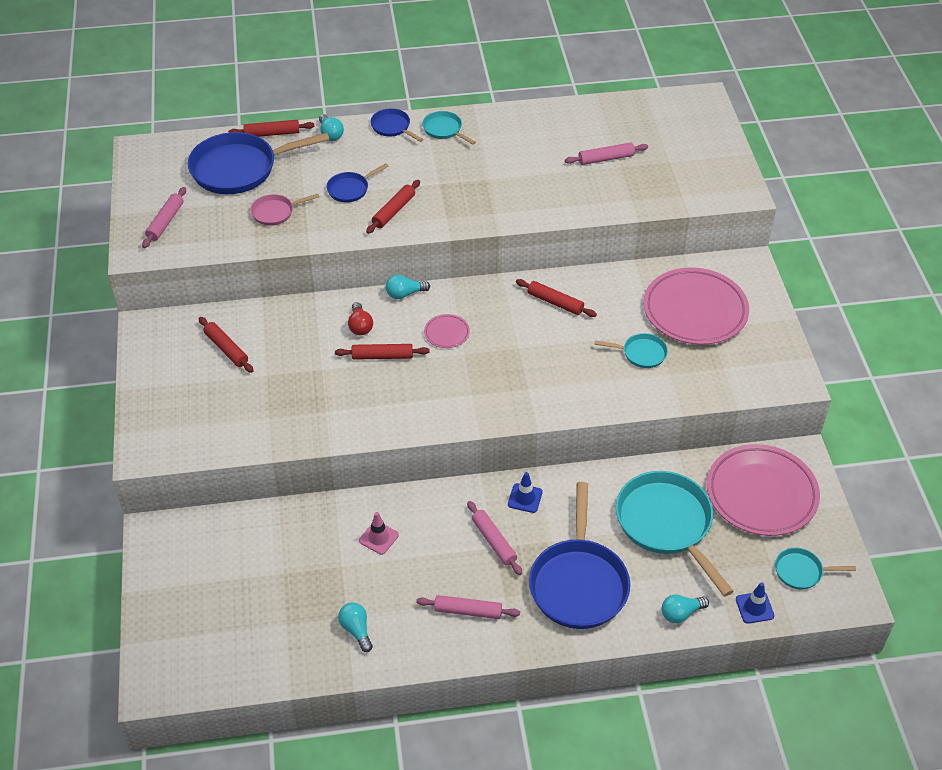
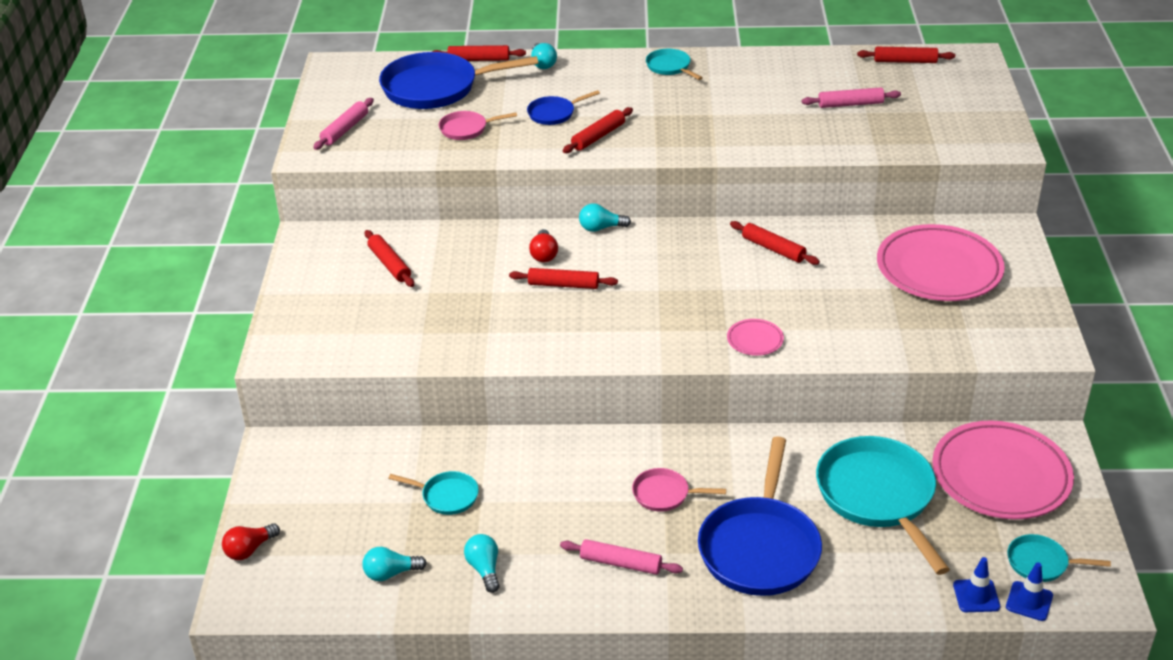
camera: 10 degrees right, 10 degrees down
pink traffic cone [359,512,399,555] -> none
blue pan [370,109,423,142] -> none
pink plate [424,314,470,348] -> pink plate moved to [727,319,784,356]
pink rolling pin [467,501,522,575] -> pink pan [632,468,726,512]
blue traffic cone [508,472,543,513] -> blue traffic cone moved to [1006,562,1053,621]
turquoise pan [595,333,668,368] -> turquoise pan moved to [388,471,479,515]
turquoise light bulb [662,594,709,623] -> turquoise light bulb moved to [362,547,427,581]
none -> red light bulb [222,523,280,560]
none -> red rolling pin [857,47,955,63]

